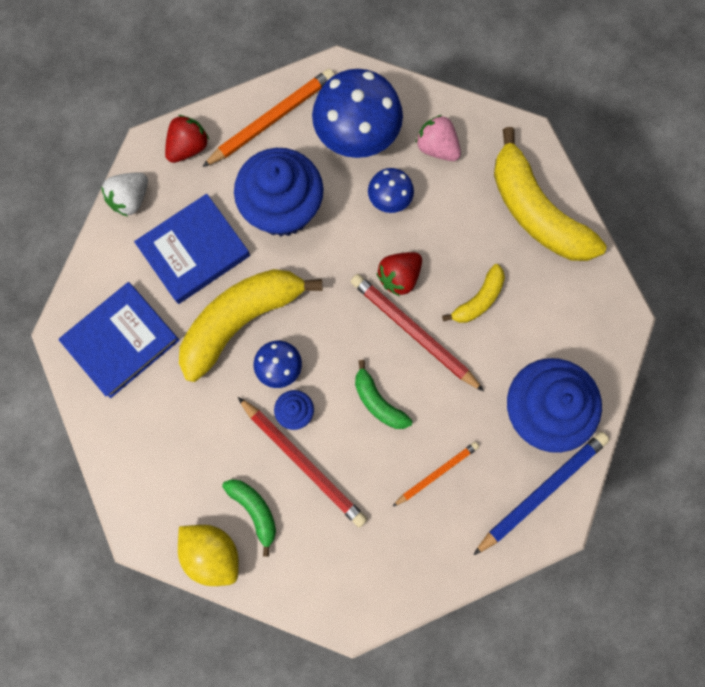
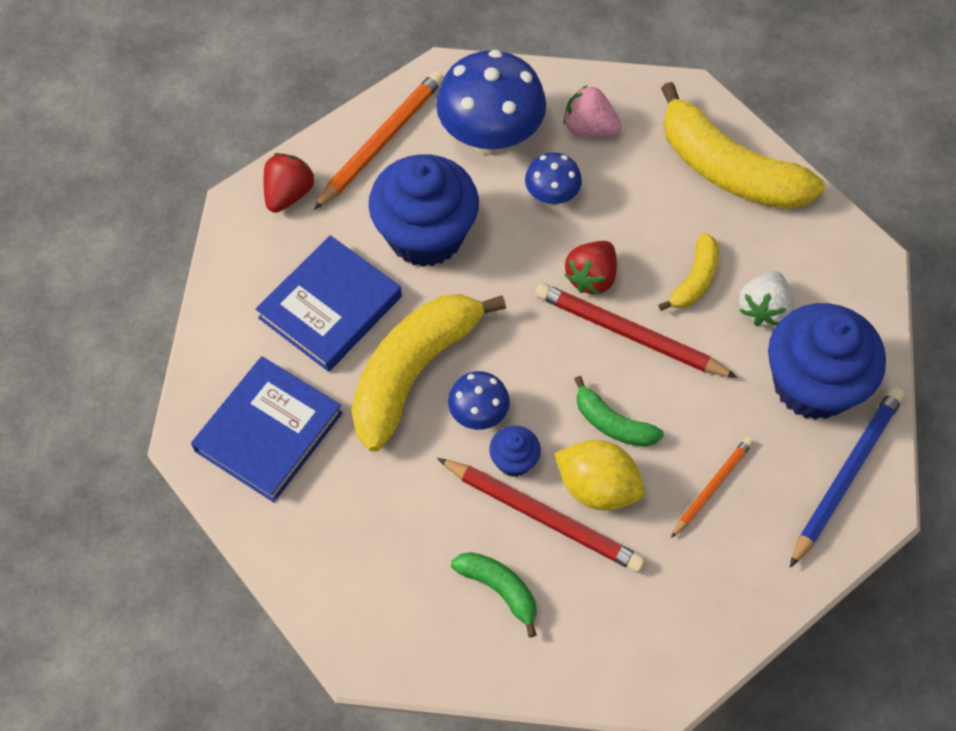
camera: 15 degrees left, 15 degrees down
white strawberry [101,172,148,216] -> white strawberry moved to [739,271,793,326]
yellow lemon [178,525,239,586] -> yellow lemon moved to [554,440,645,510]

